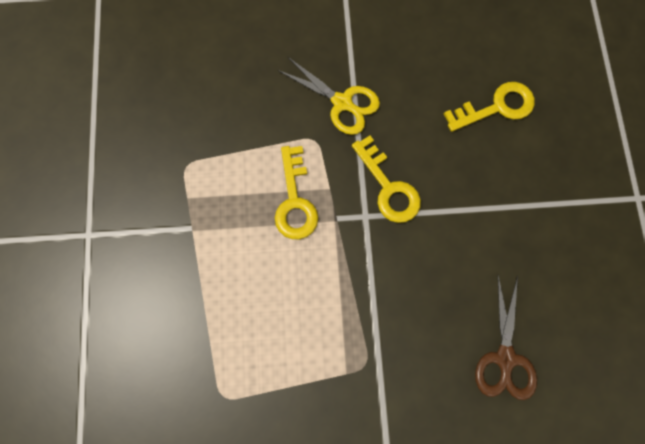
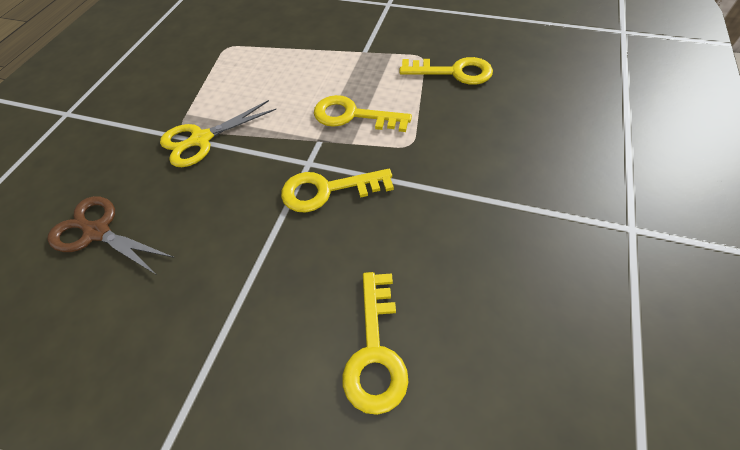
camera: 115 degrees right, 20 degrees down
yellow scissors [277,57,380,135] -> yellow scissors moved to [160,100,276,167]
none -> yellow key [399,57,493,85]

